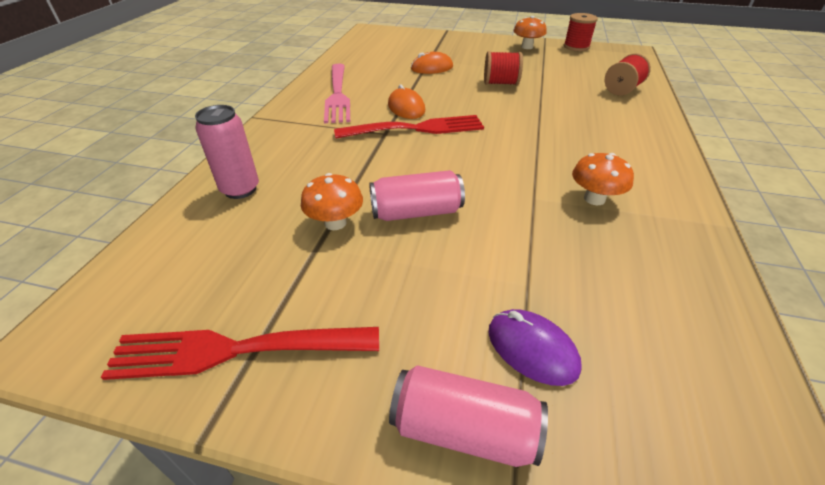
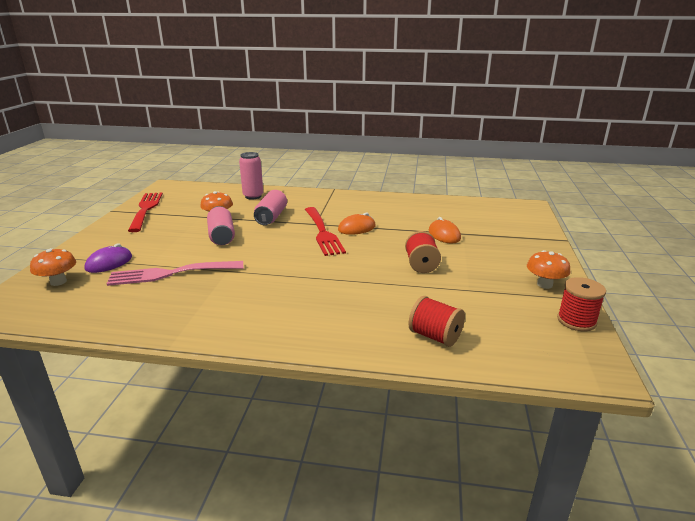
camera: 85 degrees right, 15 degrees down
pink fork [324,64,350,123] -> pink fork moved to [107,261,243,286]
pink can [389,365,548,467] -> pink can moved to [254,190,287,225]
orange mushroom [572,153,634,205] -> orange mushroom moved to [30,248,76,286]

